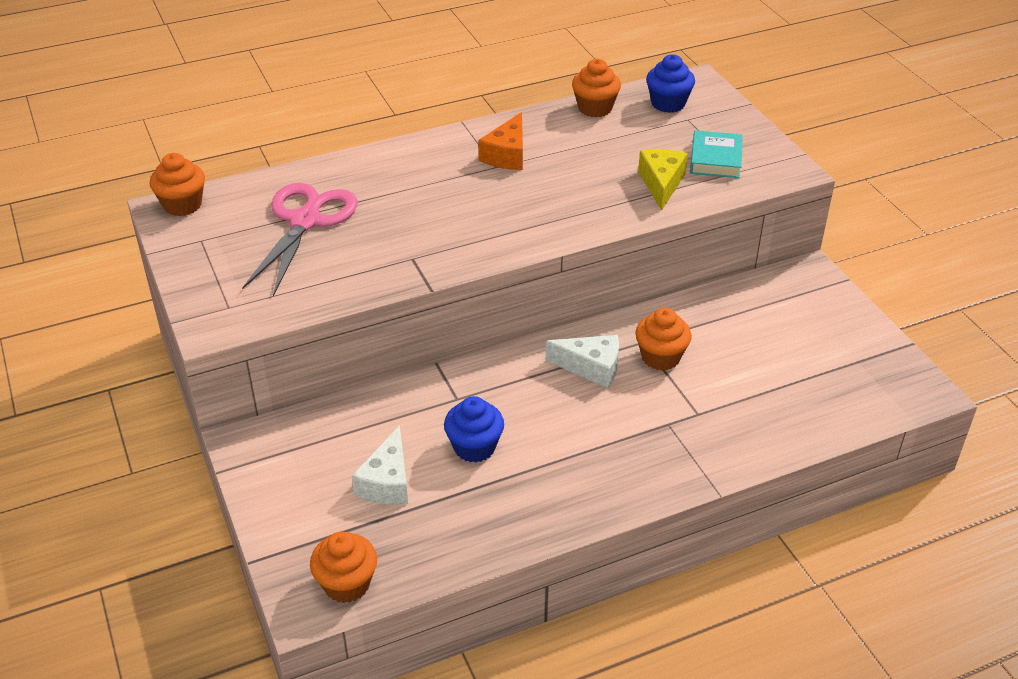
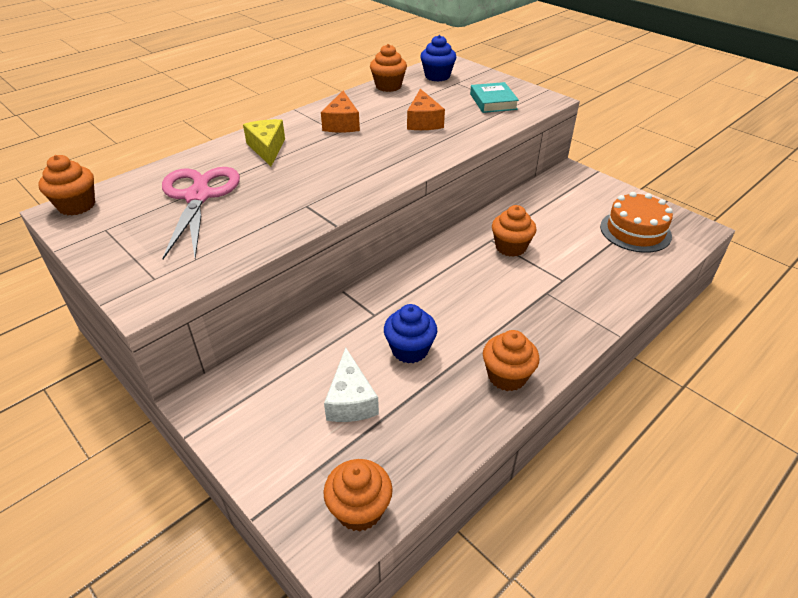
camera: 20 degrees left, 0 degrees up
white cheese [546,335,619,388] -> none
yellow cheese [638,149,688,211] -> yellow cheese moved to [243,119,285,166]
none -> orange cheese [407,89,445,130]
none -> orange cupcake [483,330,540,391]
none -> orange cake [600,192,673,253]

